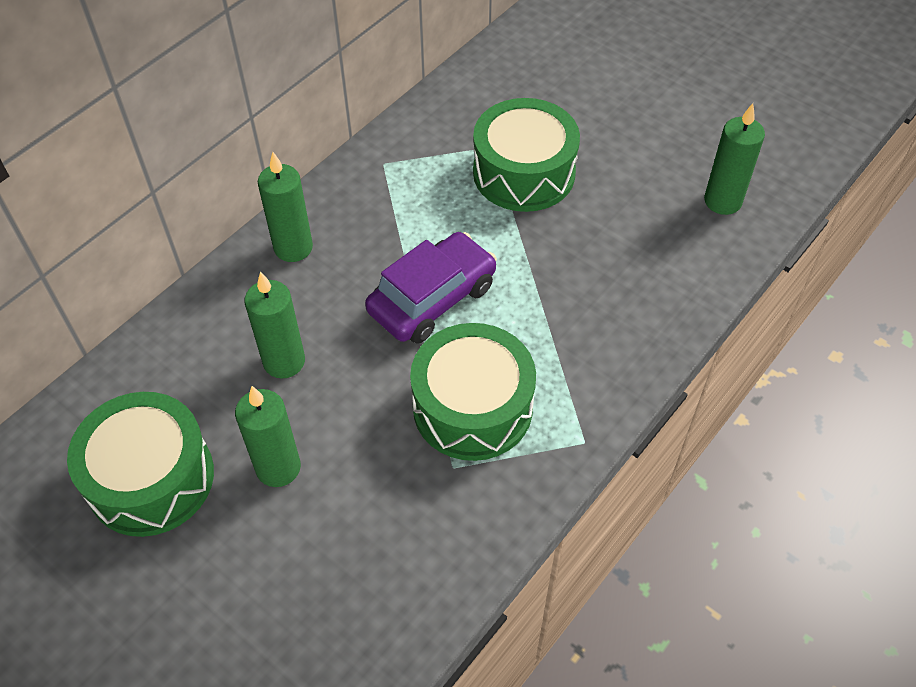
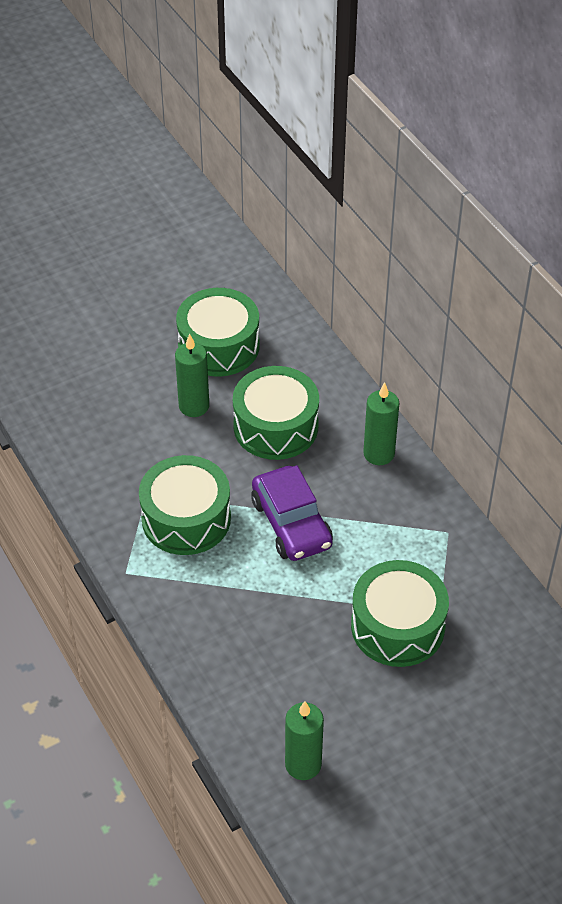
camera: 110 degrees right, 5 degrees down
green candle [244,272,305,379] -> green drum [233,366,319,460]

